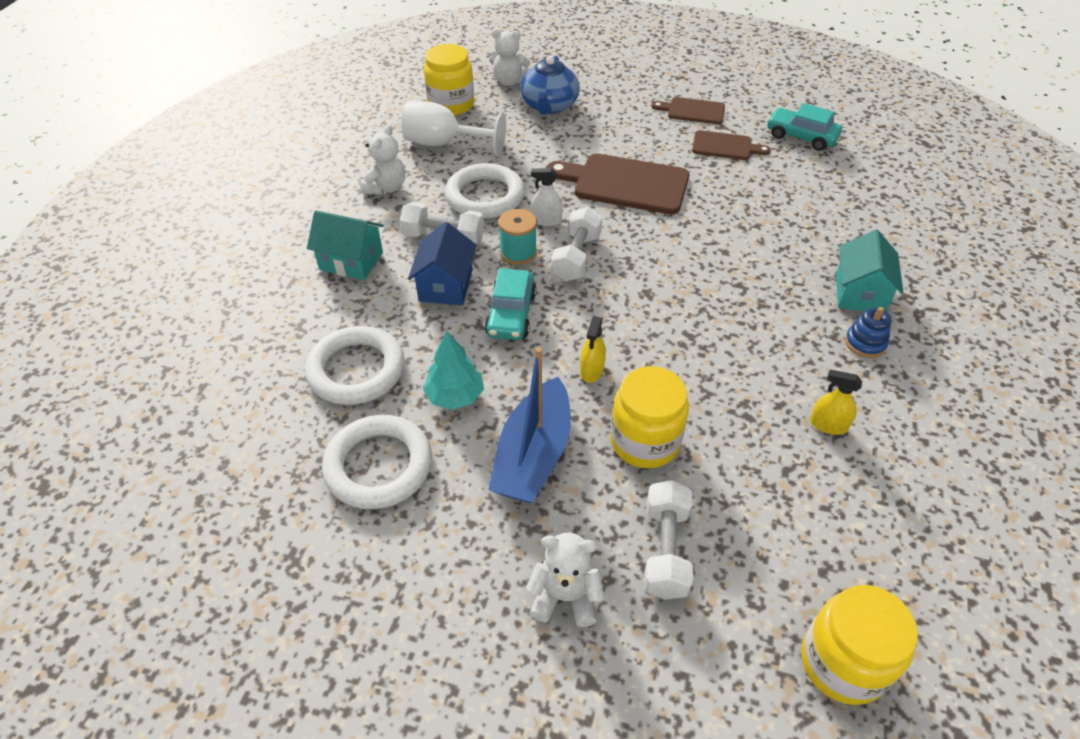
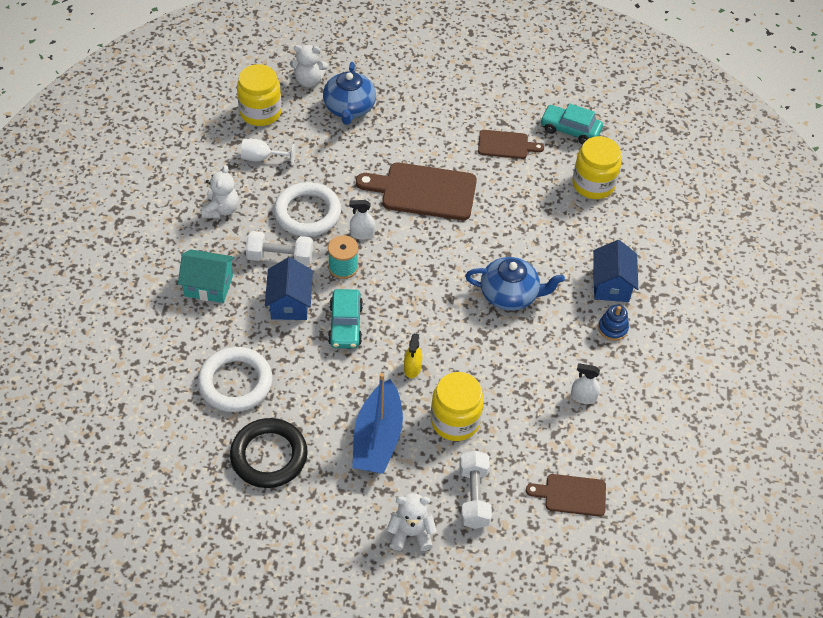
camera: 10 degrees left, 5 degrees up
white ring [322,415,432,509] -> black ring [230,418,308,488]
white goblet [401,101,506,156] -> white goblet [241,139,295,166], size x0.61
turquoise tree [423,331,484,410] -> none
white dumbbell [551,207,602,282] -> none
brown cutting board [651,97,725,124] -> brown cutting board moved to [526,474,606,517]
yellow jar [801,585,918,705] -> yellow jar moved to [572,136,622,199]
yellow spray bottle [810,370,862,435] -> white spray bottle [571,363,600,404]
turquoise house [836,230,904,312] -> blue house [593,240,638,302]
none -> blue teapot [465,257,565,311]

